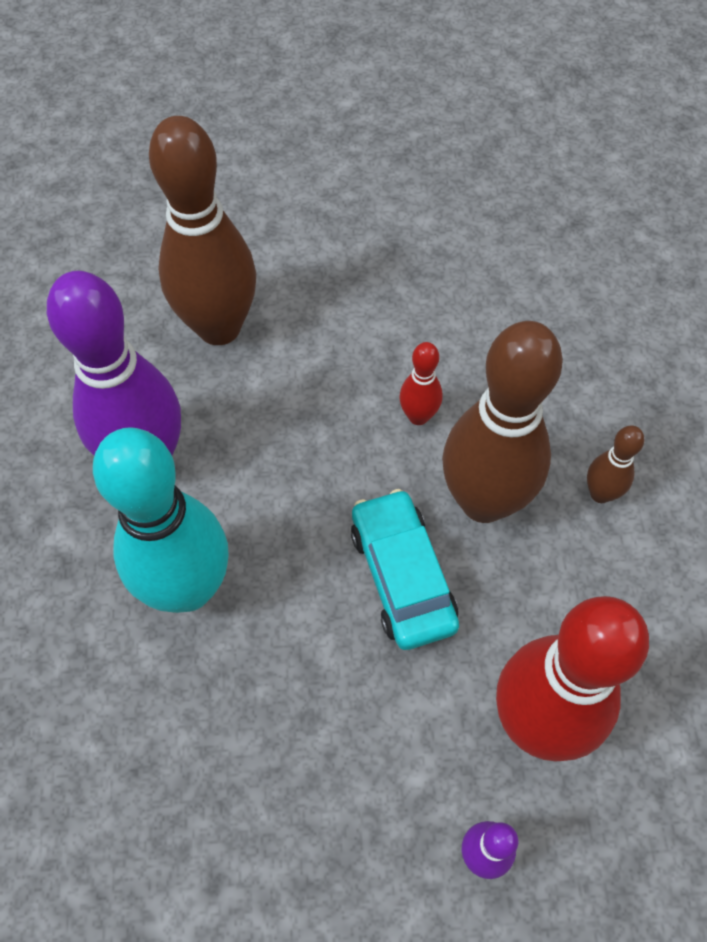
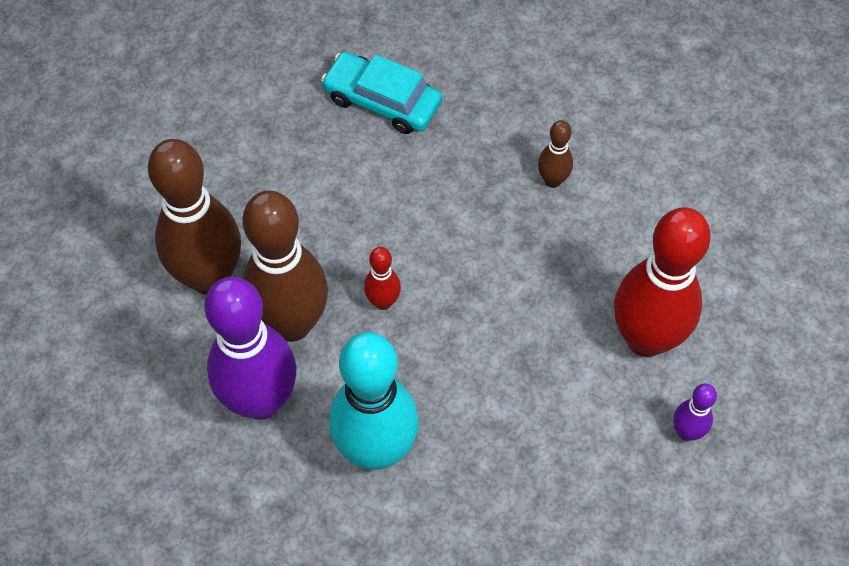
camera: 45 degrees left, 0 degrees up
turquoise car [351,489,459,650] -> turquoise car moved to [321,52,442,134]
red bowling pin [399,342,442,425] -> red bowling pin moved to [364,247,401,310]
brown bowling pin [442,321,563,523] -> brown bowling pin moved to [242,190,328,342]

